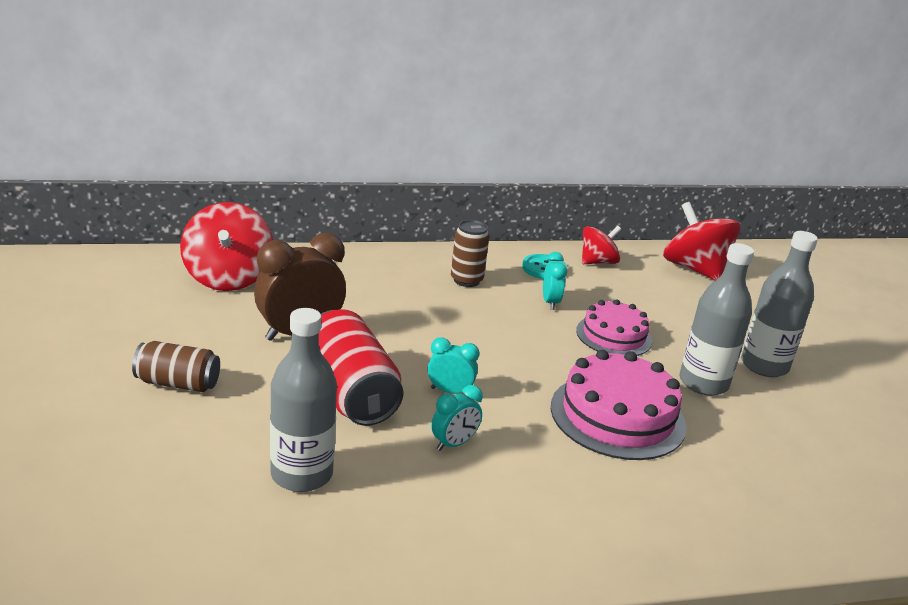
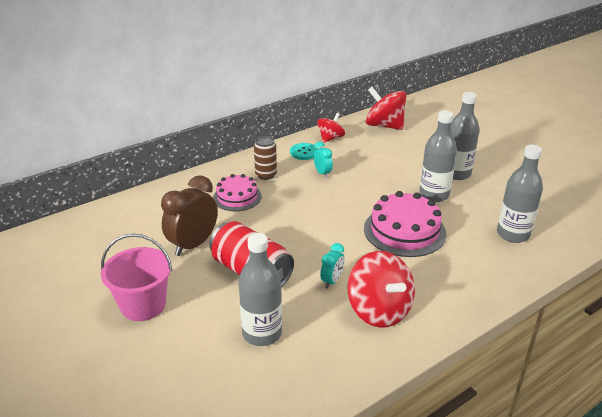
camera: 20 degrees left, 5 degrees up
brown can [132,341,220,392] -> pink bucket [101,234,172,321]
red spinning top [180,202,273,291] -> red spinning top moved to [347,251,415,328]
turquoise clock [428,337,479,394] -> none
pink cake [576,299,652,356] -> pink cake moved to [213,174,262,211]
none -> grey bottle [497,144,543,243]

